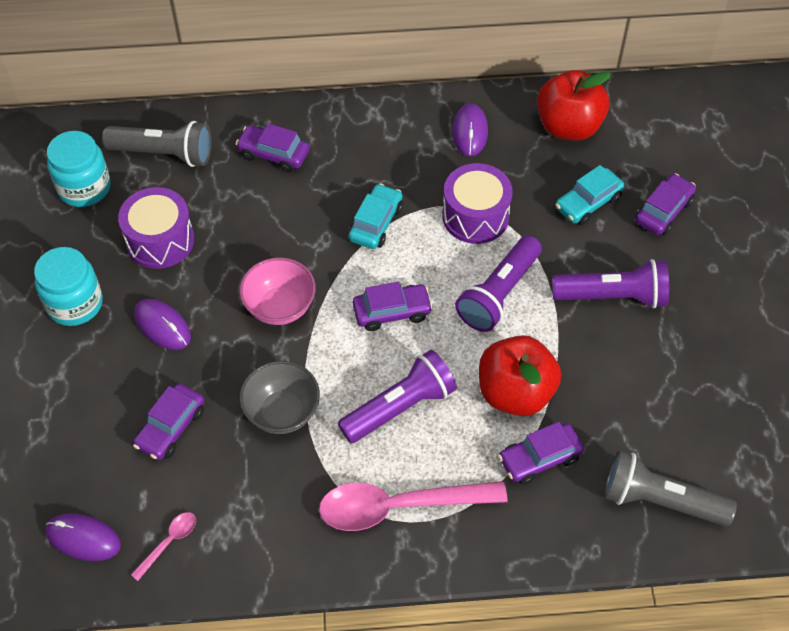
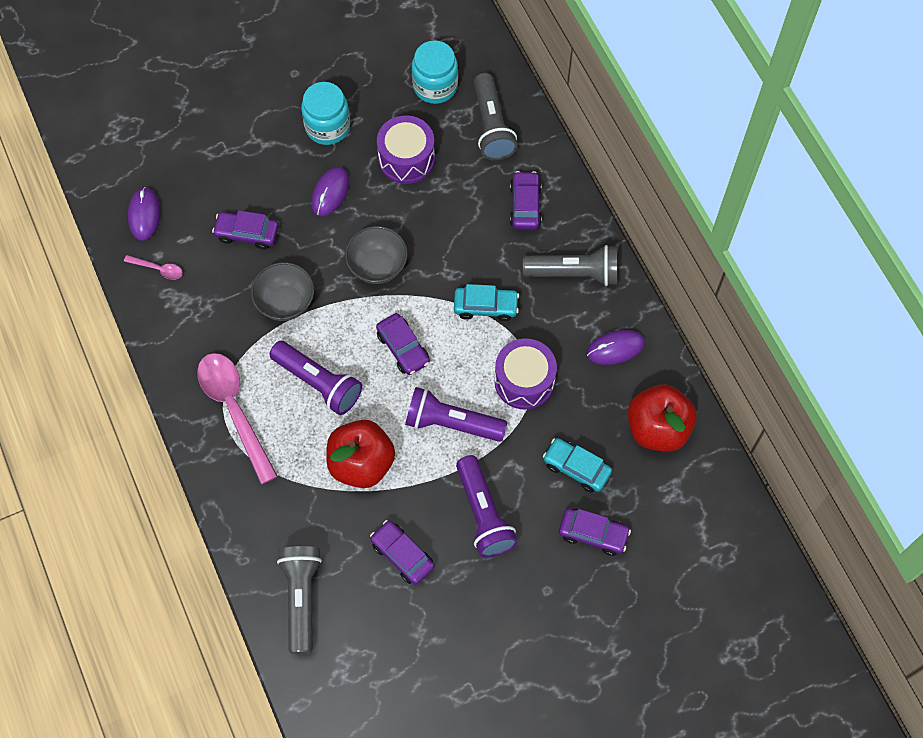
camera: 70 degrees right, 10 degrees up
pink bowl [240,257,316,325] -> grey bowl [345,226,408,284]
purple car [498,422,584,485] -> purple car moved to [370,520,434,585]
none -> grey flashlight [523,245,617,286]

